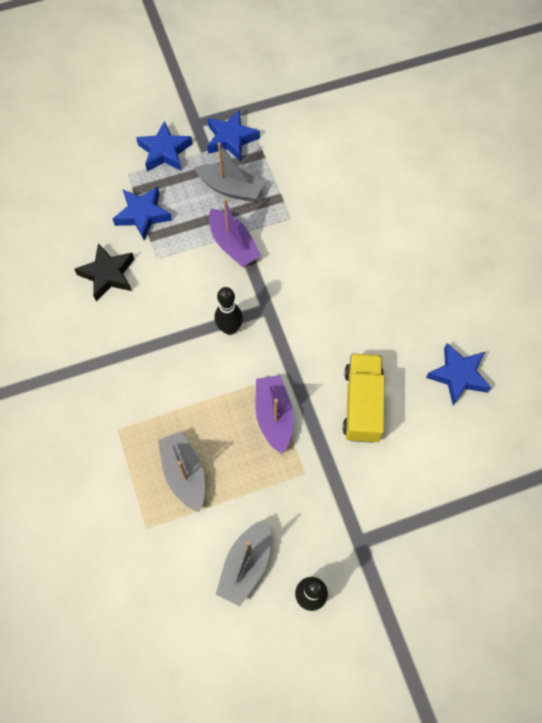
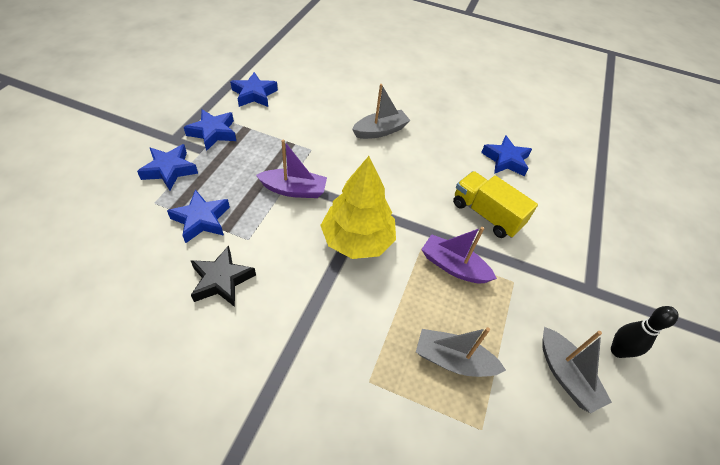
camera: 55 degrees left, 15 degrees down
grey boat [194,142,264,202] -> grey boat moved to [352,84,411,139]
black bowling pin [214,287,243,335] -> yellow tree [320,156,396,259]
none -> blue star [230,72,278,107]

